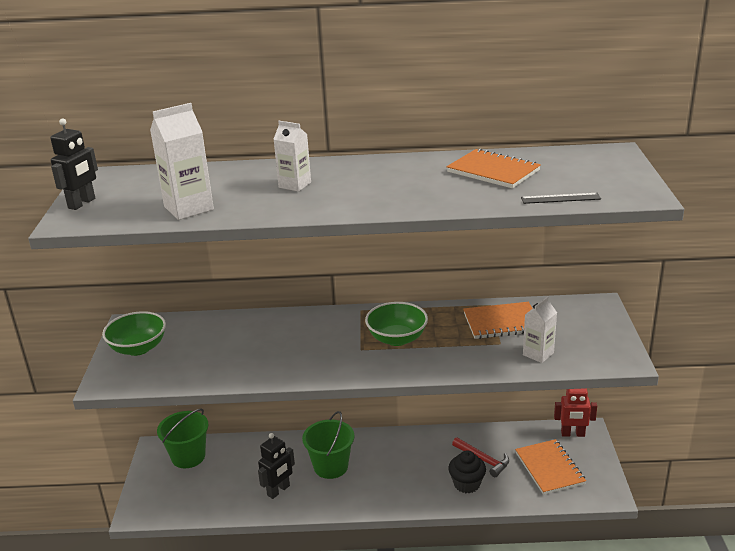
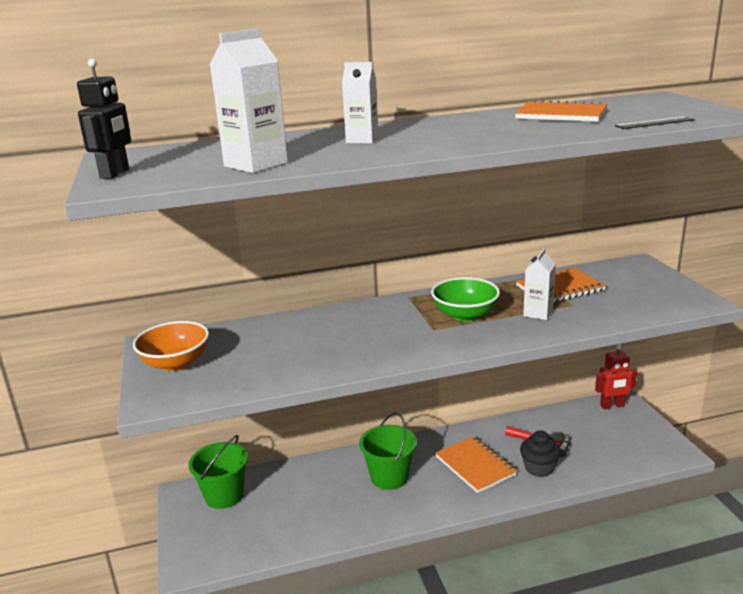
camera: 15 degrees left, 5 degrees down
green bowl [102,311,166,356] -> orange bowl [133,321,209,371]
black robot [258,433,295,499] -> none
orange notebook [515,439,586,495] -> orange notebook moved to [436,436,517,493]
white carton [523,296,557,363] -> white carton moved to [523,248,556,320]

